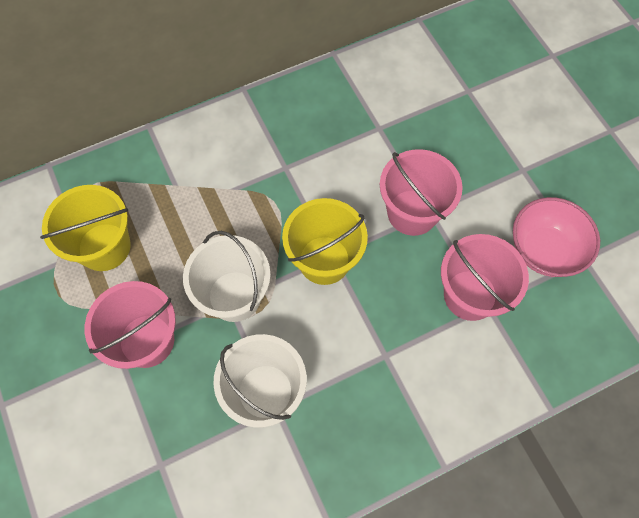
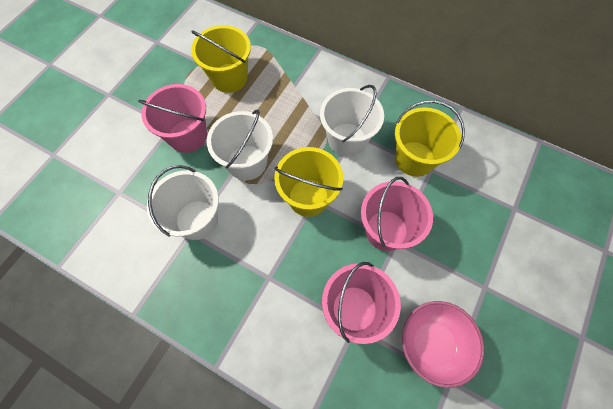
camera: 55 degrees right, 0 degrees up
none -> white bucket [320,85,384,157]
none -> yellow bucket [395,100,465,177]

